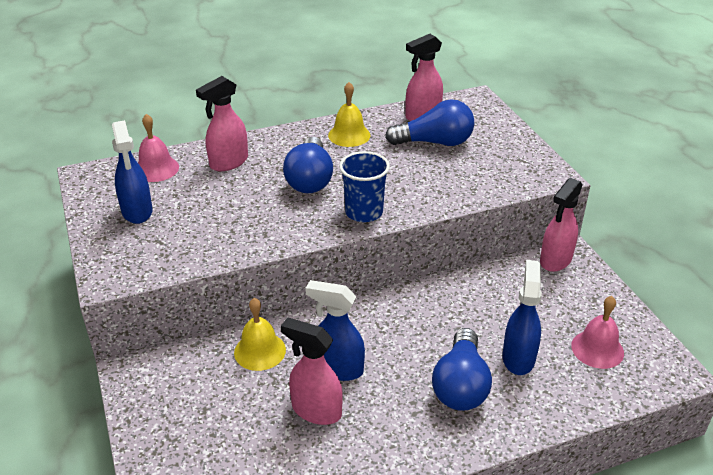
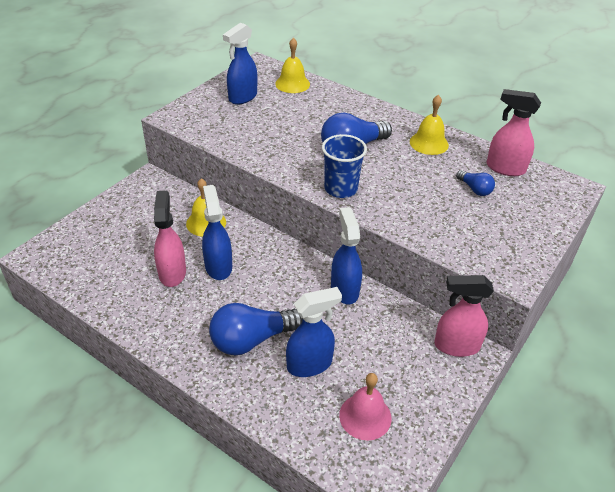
camera: 55 degrees right, 5 degrees up
pink bell [138,114,179,182] -> yellow bell [275,38,310,93]
pink spray bottle [196,76,248,171] -> none
blue light bulb [385,99,474,146] -> blue light bulb [456,170,495,196], size x0.51
none -> blue spray bottle [331,207,362,304]

